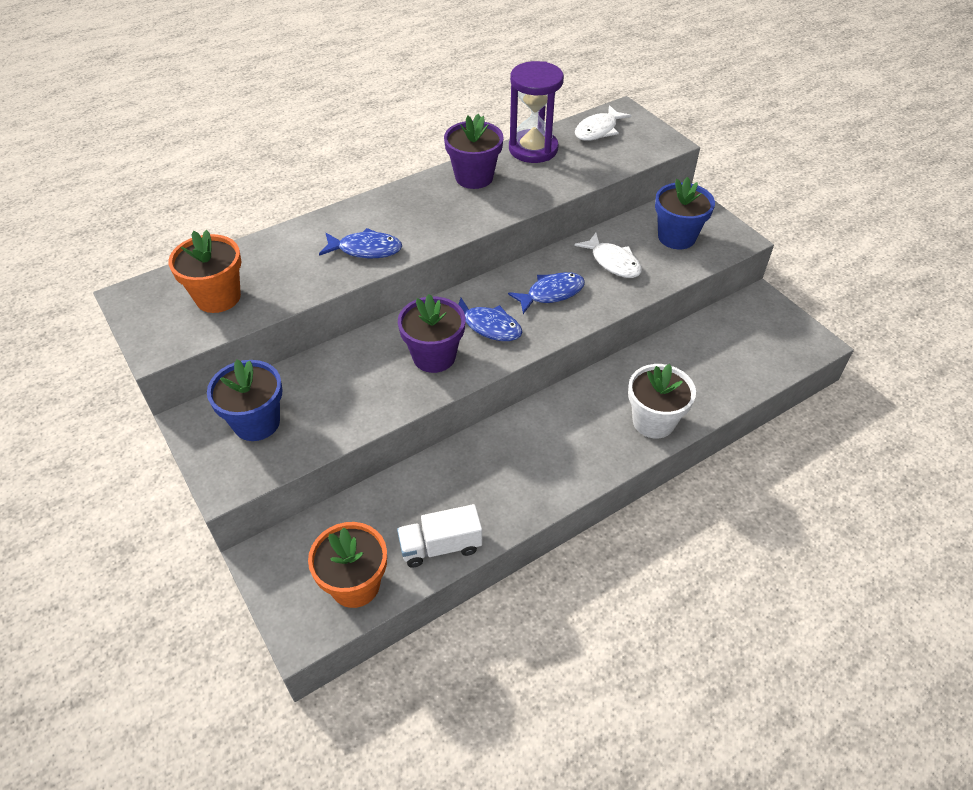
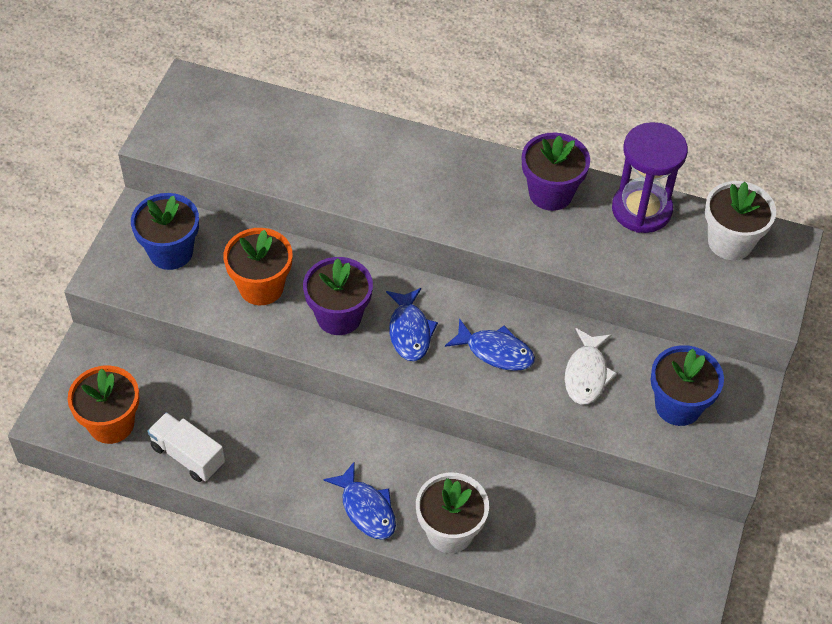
camera: 50 degrees right, 5 degrees up
orange flower pot [168,230,241,313] -> orange flower pot moved to [223,228,292,305]
blue fish [319,228,402,258] -> blue fish moved to [323,461,396,540]
white fish [575,105,632,141] -> white flower pot [705,181,776,260]

